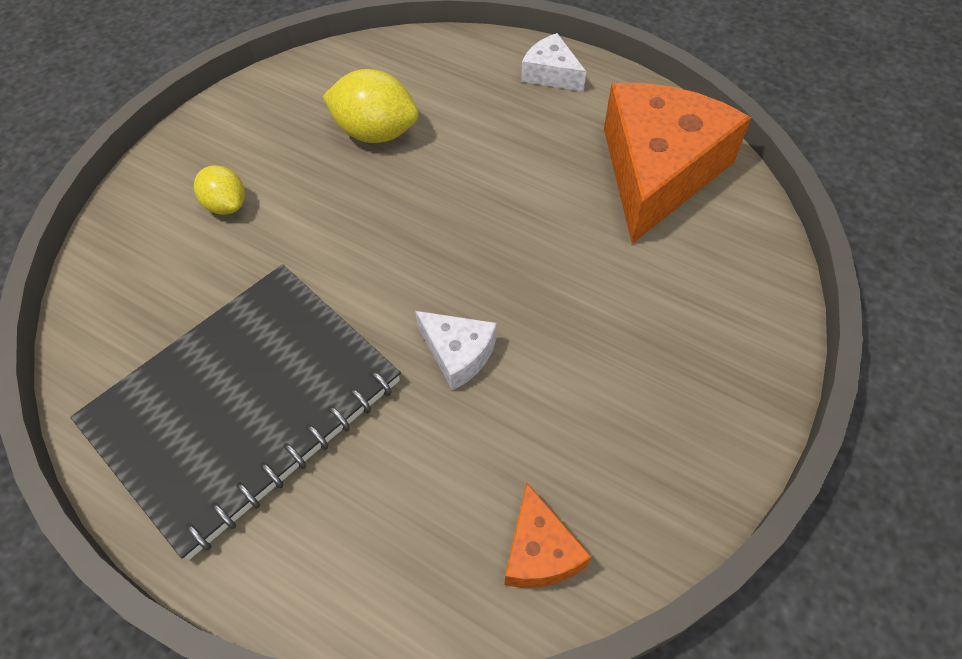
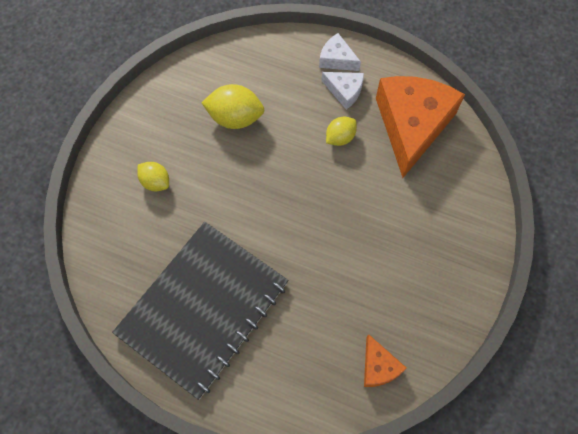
camera: 10 degrees left, 10 degrees up
white cheese [415,311,496,391] -> white cheese moved to [321,72,364,110]
none -> yellow lemon [326,117,357,146]

